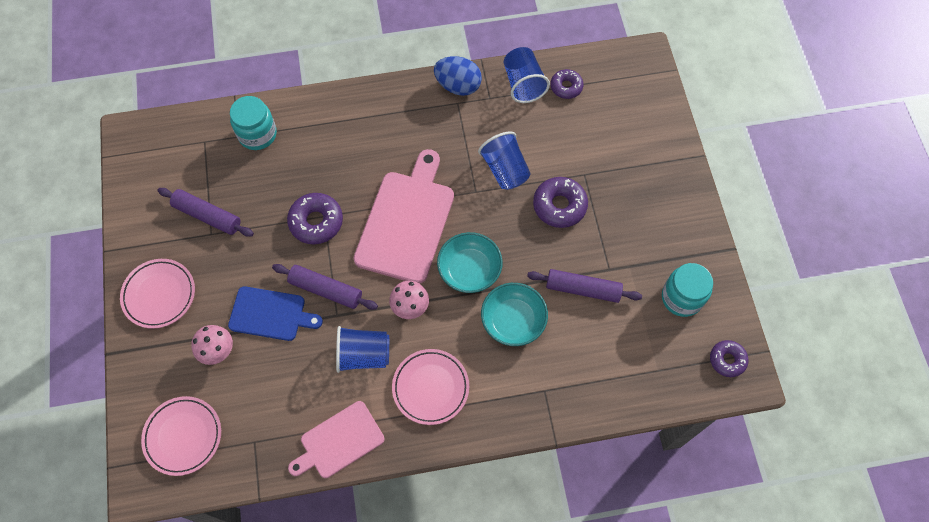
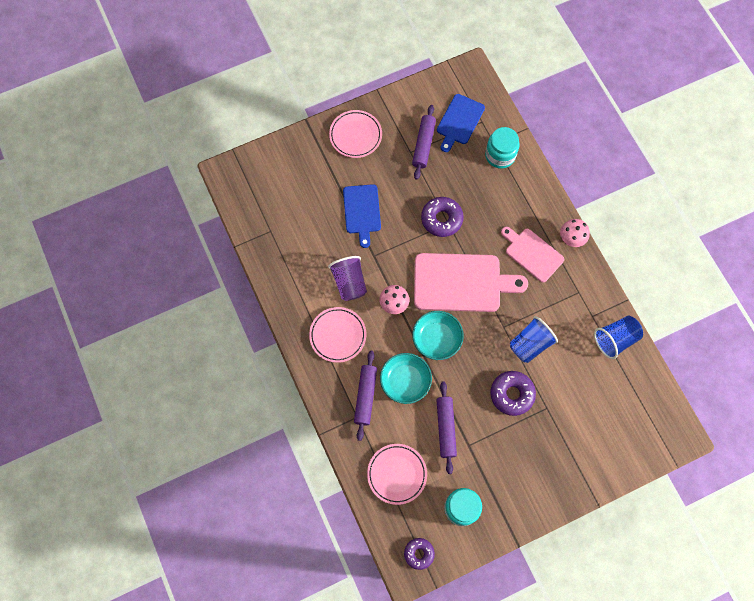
camera: 75 degrees right, 5 degrees up
pink plate [141,396,221,476] -> pink plate moved to [367,444,427,505]
pink mushroom [191,325,233,365] -> pink mushroom moved to [560,219,590,247]
purple rolling pin [272,264,378,310] -> purple rolling pin moved to [354,351,377,441]
pink cutting board [288,401,385,478] -> pink cutting board moved to [501,227,564,283]
blue cup [336,326,389,373] -> purple cup [328,256,367,301]
blue egg [434,56,482,96] -> none
purple donut [550,69,584,99] -> none
none -> blue cutting board [437,94,485,152]

